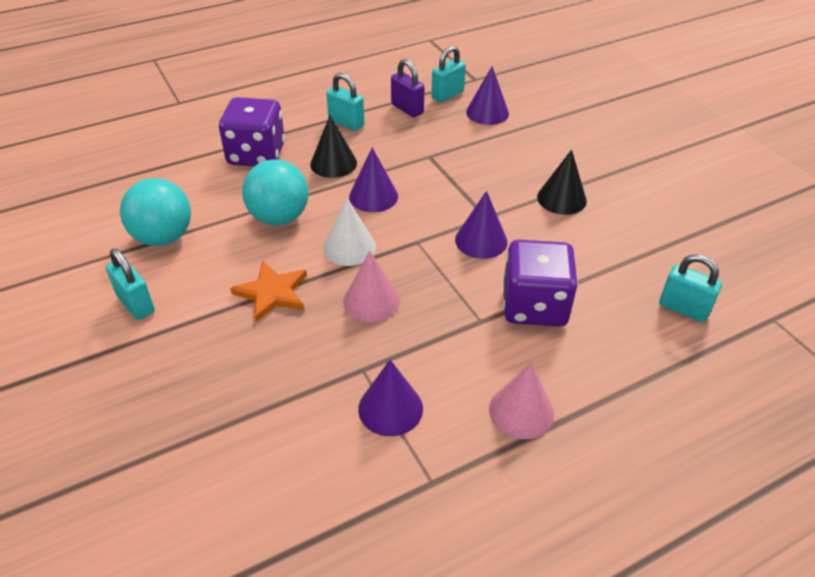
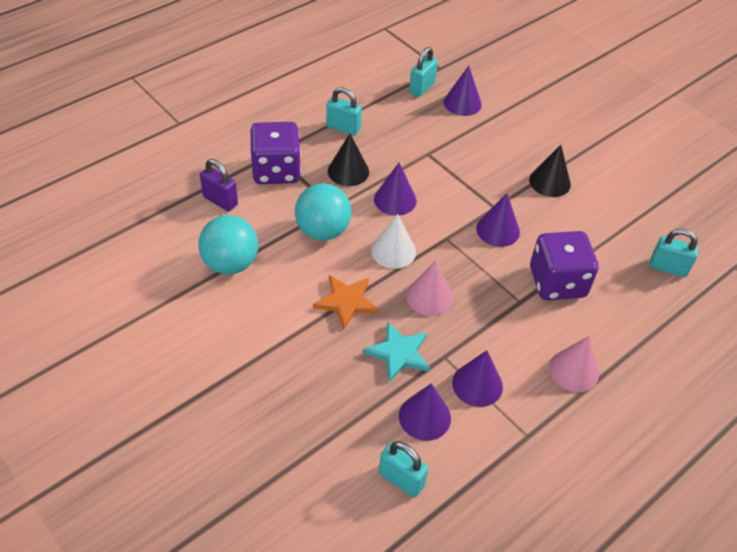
camera: 15 degrees left, 5 degrees up
turquoise padlock [106,248,155,320] -> turquoise padlock moved to [379,441,429,498]
purple padlock [391,59,425,117] -> purple padlock moved to [200,159,238,212]
none -> turquoise star [363,321,430,382]
none -> purple cone [399,383,451,441]

